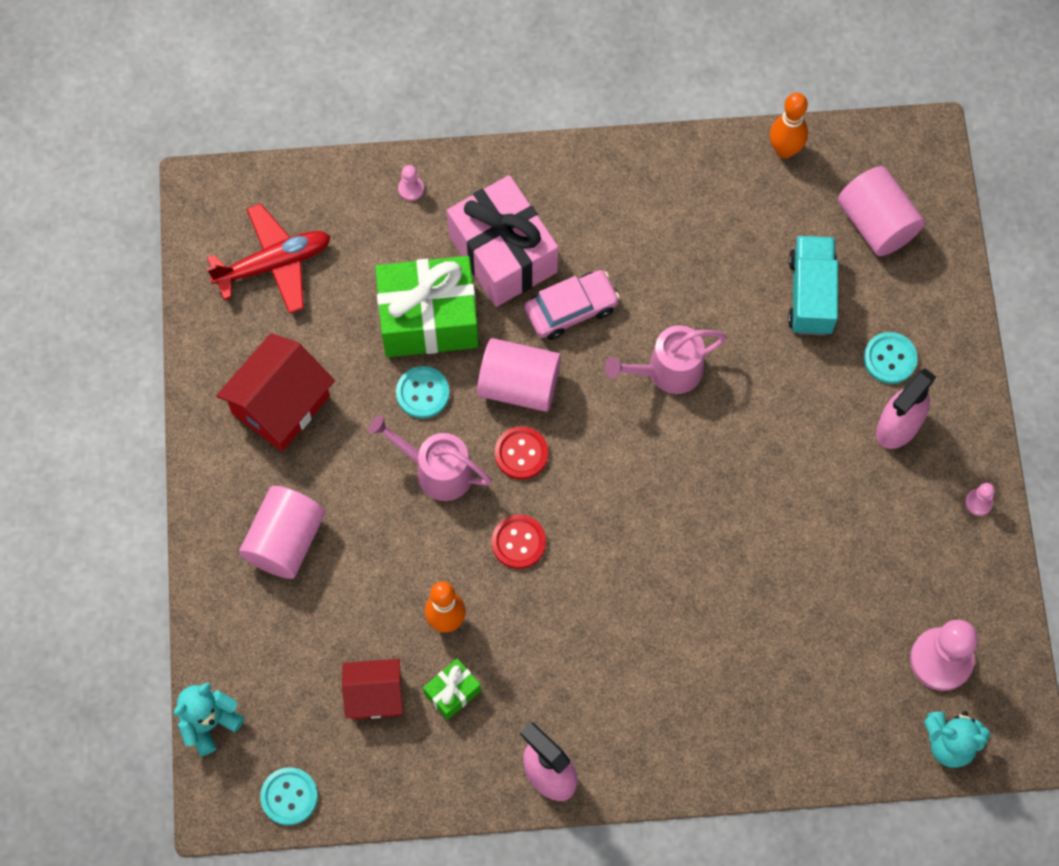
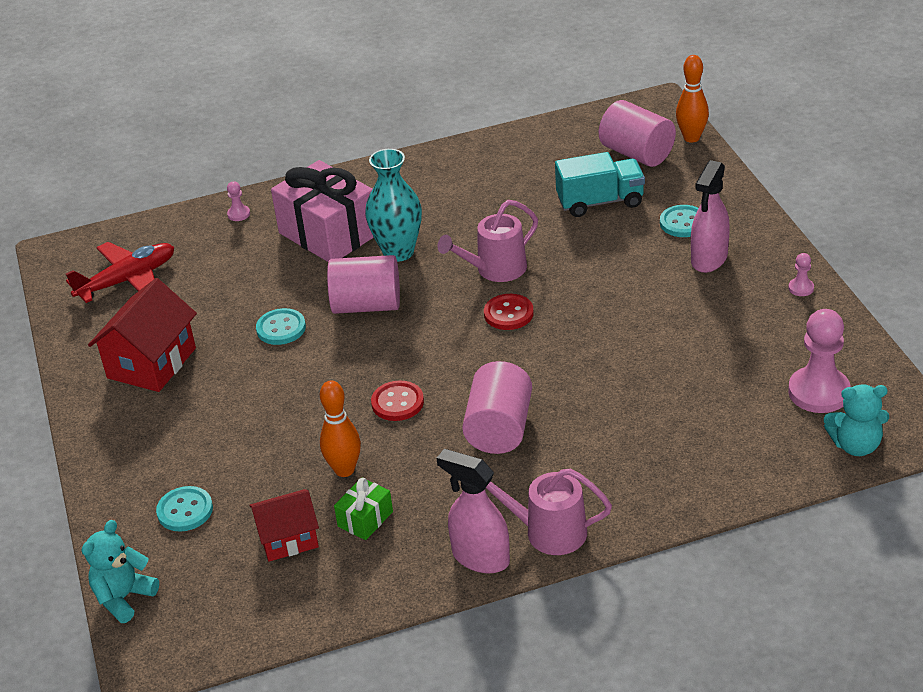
camera: 10 degrees left, 30 degrees down
pink cylinder [239,486,325,579] -> pink cylinder moved to [462,361,532,454]
turquoise button [260,767,318,825] -> turquoise button moved to [156,486,213,532]
pink watering can [369,415,492,501] -> pink watering can moved to [486,469,612,555]
green gift [375,256,479,357] -> none
red button [495,426,548,479] -> red button moved to [484,294,534,330]
pink car [524,270,620,340] -> turquoise vase [365,149,422,262]
orange bowling pin [770,93,808,159] -> orange bowling pin moved to [676,55,709,143]
turquoise truck [788,236,838,335] -> turquoise truck turned 90 degrees clockwise [555,152,645,217]

